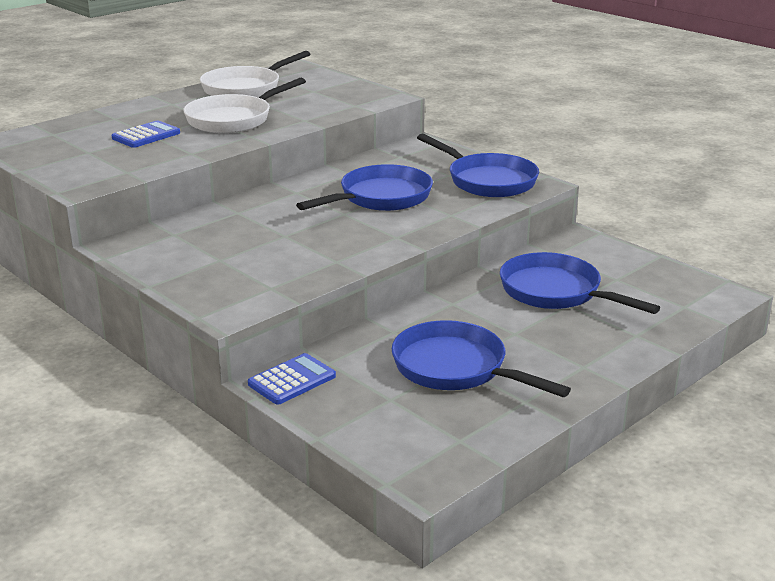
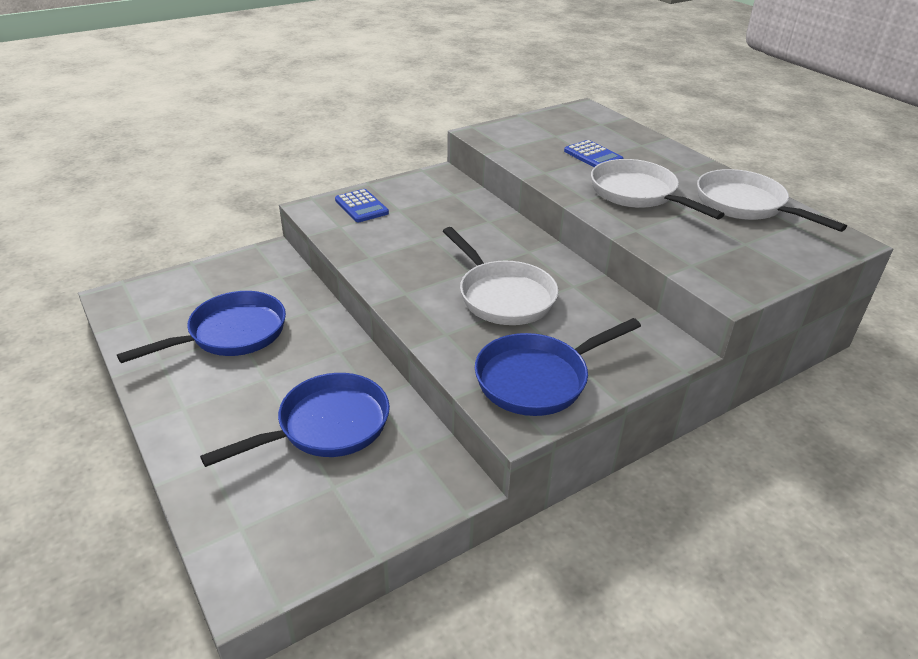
camera: 100 degrees right, 10 degrees up
blue calculator [248,353,336,405] -> blue calculator moved to [335,189,389,222]
blue pan [296,164,433,211] -> white pan [443,227,558,325]

